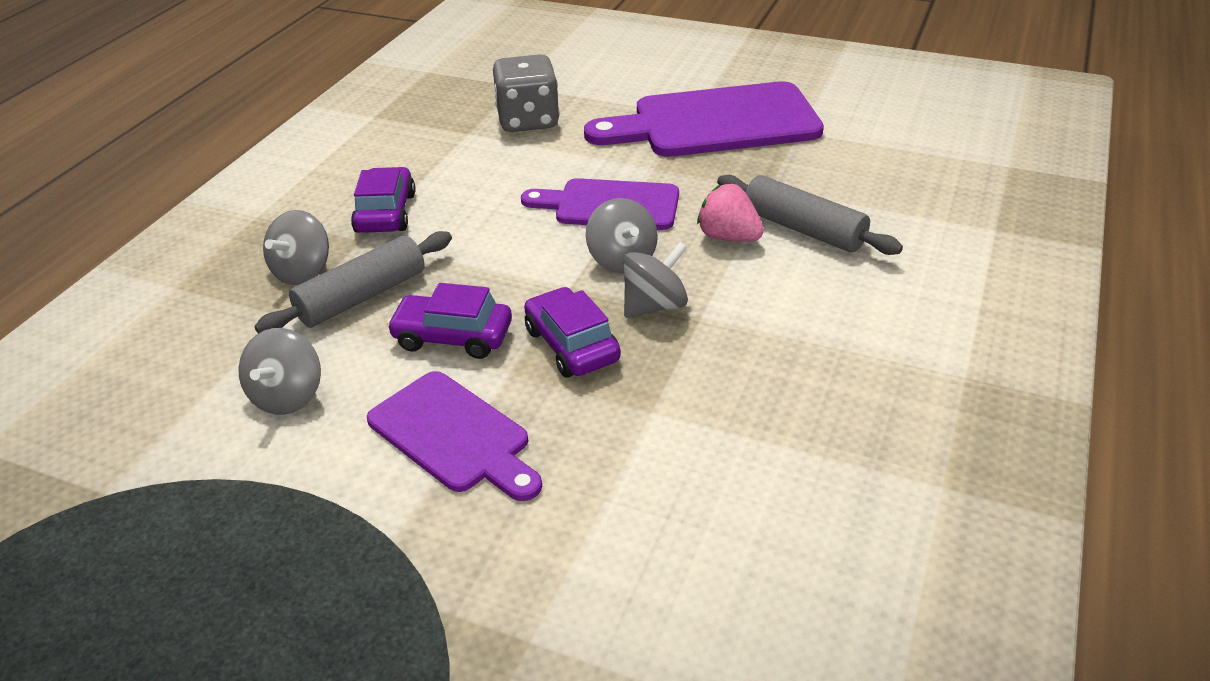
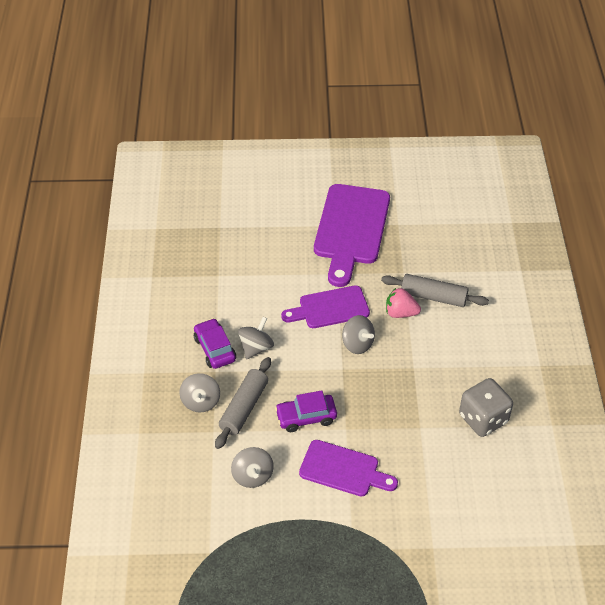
camera: 25 degrees left, 10 degrees up
grey dice [493,54,560,132] -> grey dice moved to [459,378,513,437]
purple car [524,287,621,378] -> none
purple cutting board [584,81,824,157] -> purple cutting board turned 45 degrees counterclockwise [314,184,390,287]
grey spinning top [623,242,688,318] -> grey spinning top moved to [238,317,274,359]

